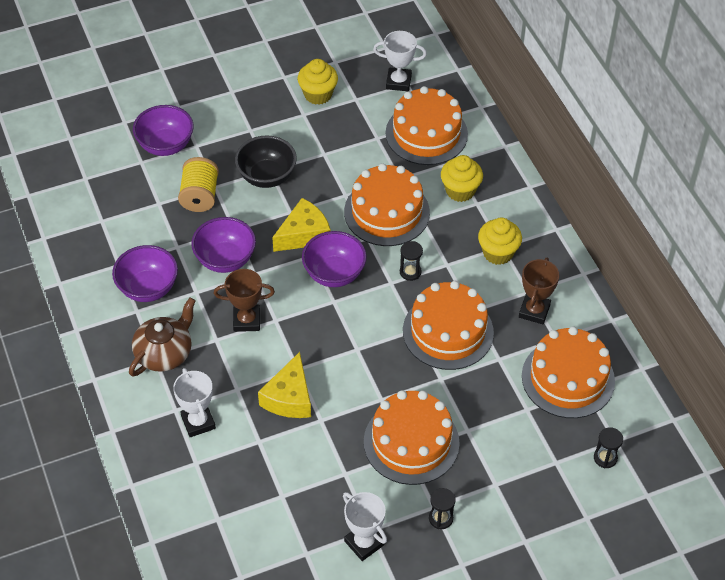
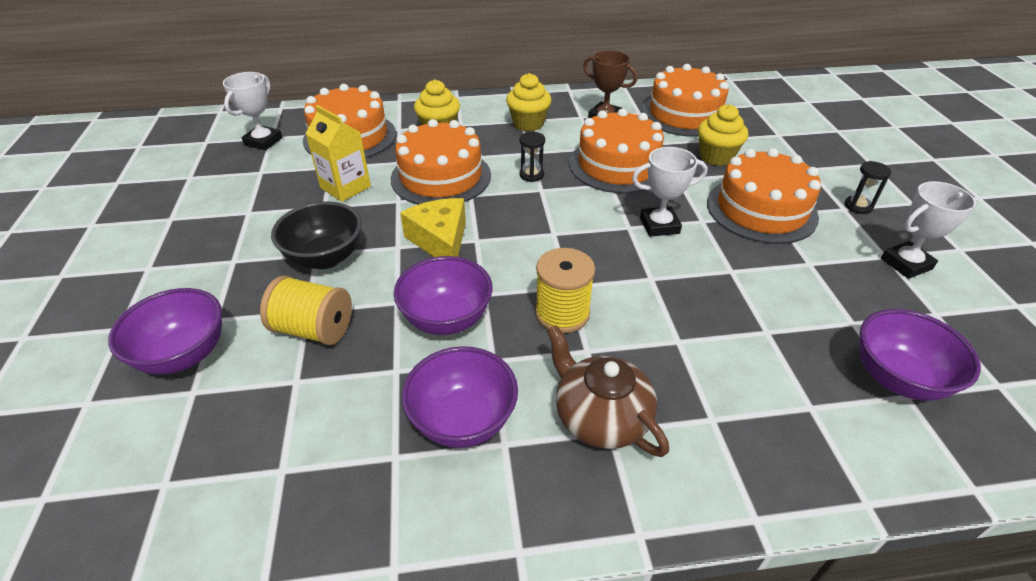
camera: 75 degrees left, 10 degrees down
white trophy [173,368,216,437] -> white trophy moved to [632,147,708,237]
brown trophy [214,269,275,332] -> yellow spool [535,248,595,333]
yellow cheese [258,352,311,418] -> none
yellow cupcake [298,59,338,105] -> yellow cupcake moved to [698,104,748,166]
purple bowl [302,231,367,287] -> purple bowl moved to [859,309,981,401]
black hourglass [594,427,623,468] -> none
none -> yellow carton [305,105,371,202]

